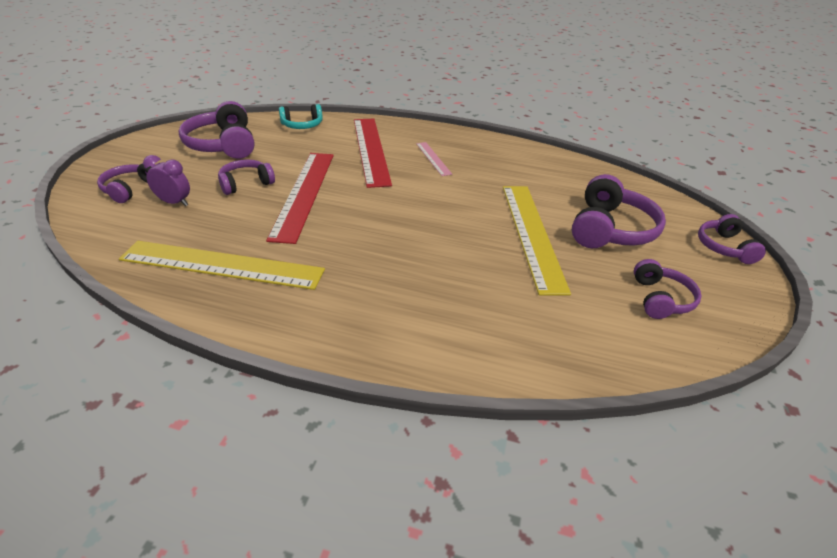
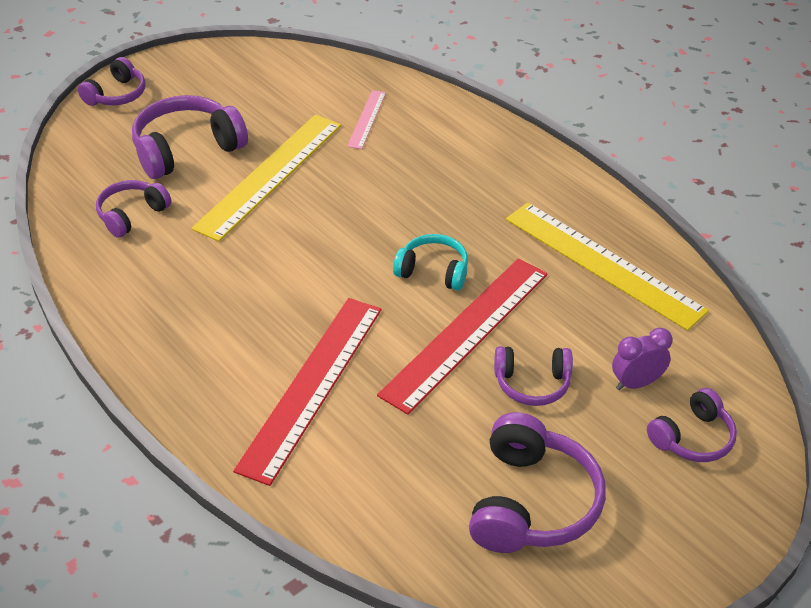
camera: 145 degrees left, 5 degrees up
purple clock [143,155,190,206] -> purple clock turned 105 degrees clockwise [612,328,672,390]
turquoise headphones [279,104,323,129] -> turquoise headphones moved to [393,234,468,291]
pink ruler [416,142,452,176] -> pink ruler moved to [347,90,386,149]
purple headphones [634,259,701,319] -> purple headphones moved to [96,180,171,238]

